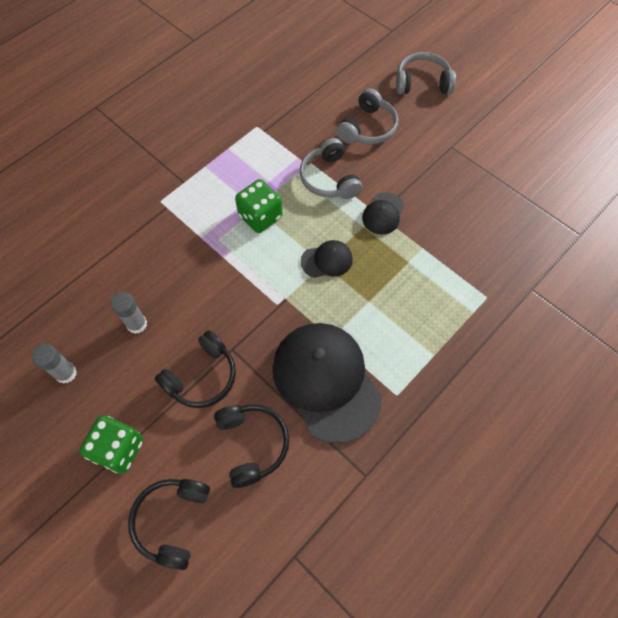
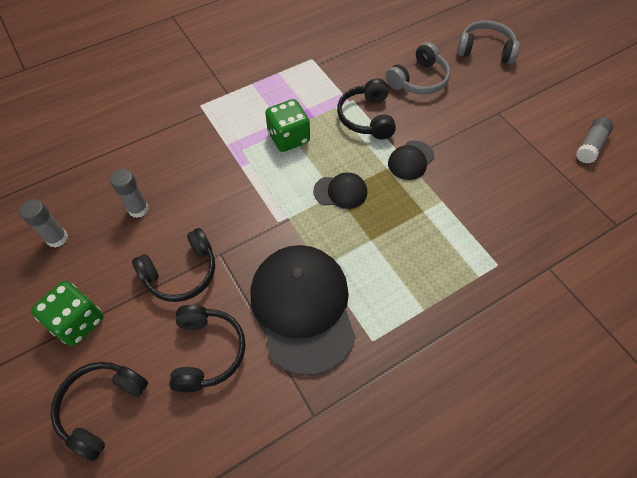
camera: 15 degrees right, 5 degrees down
grey headphones [299,138,362,199] -> black headphones [337,78,396,139]
none -> grey glue stick [576,117,613,163]

